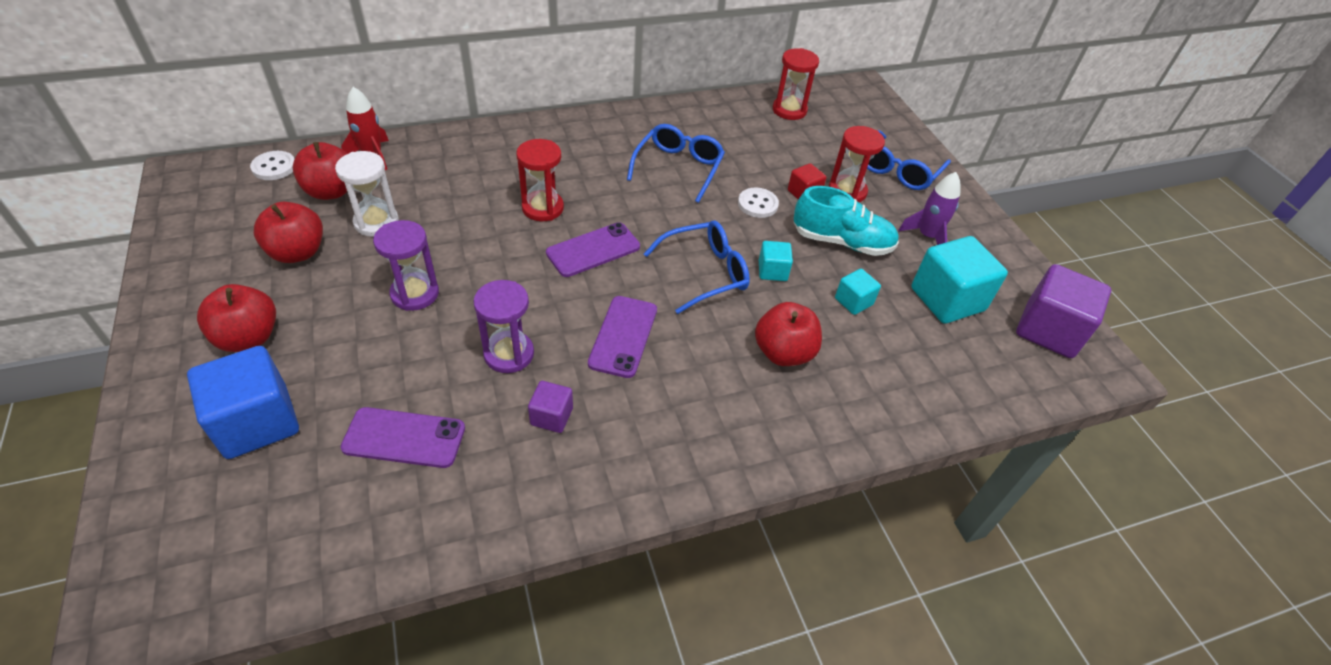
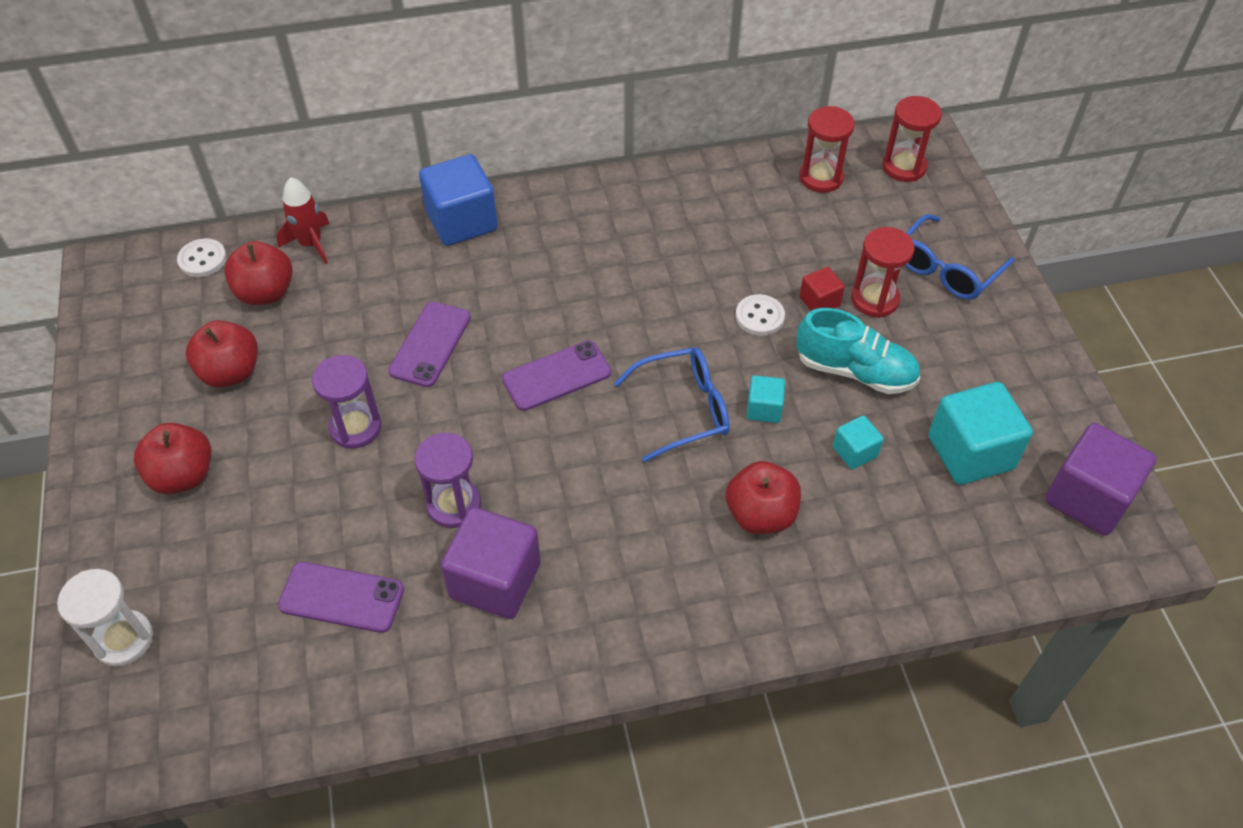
camera: 10 degrees right, 5 degrees up
blue cube [187,346,299,459] -> blue cube moved to [419,154,498,246]
white hourglass [335,151,399,237] -> white hourglass moved to [57,569,153,666]
red hourglass [516,139,564,221] -> red hourglass moved to [882,96,942,182]
purple cube [528,381,573,433] -> purple cube [441,507,541,619], size x1.97
purple phone [588,296,657,378] -> purple phone moved to [388,302,471,387]
blue glasses [627,124,725,203] -> none
purple rocket [898,172,960,245] -> none

